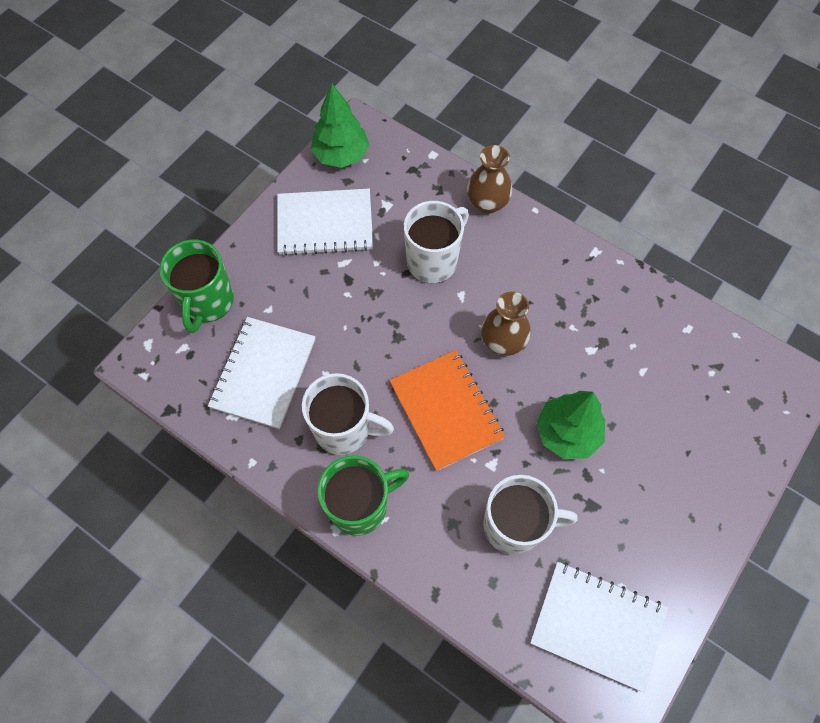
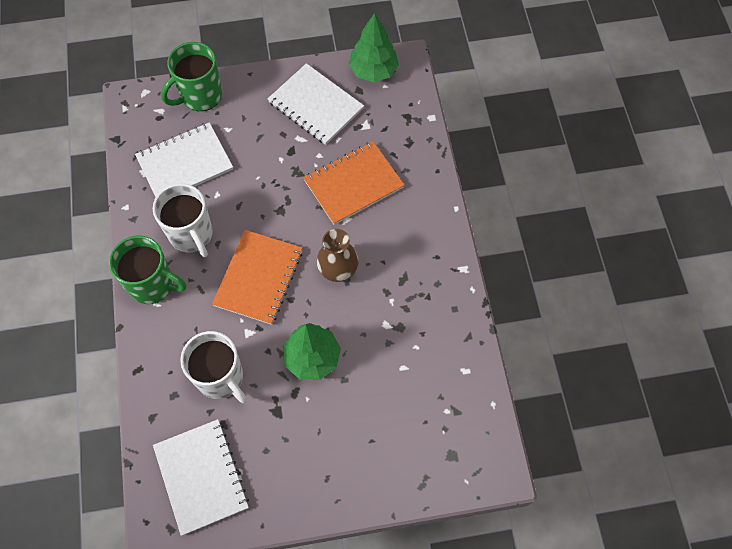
camera: 45 degrees right, 0 degrees up
white mug [404,201,469,284] -> orange notebook [303,141,405,225]
brown vase [467,145,512,214] -> none

